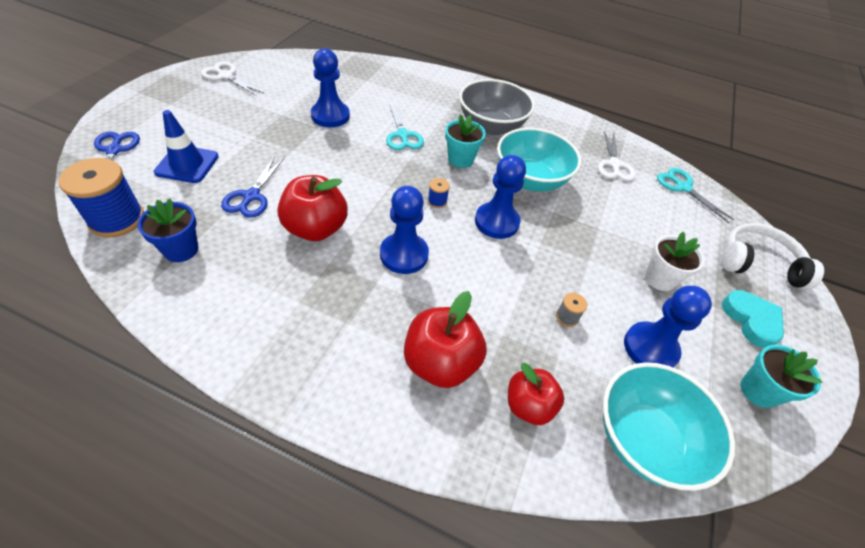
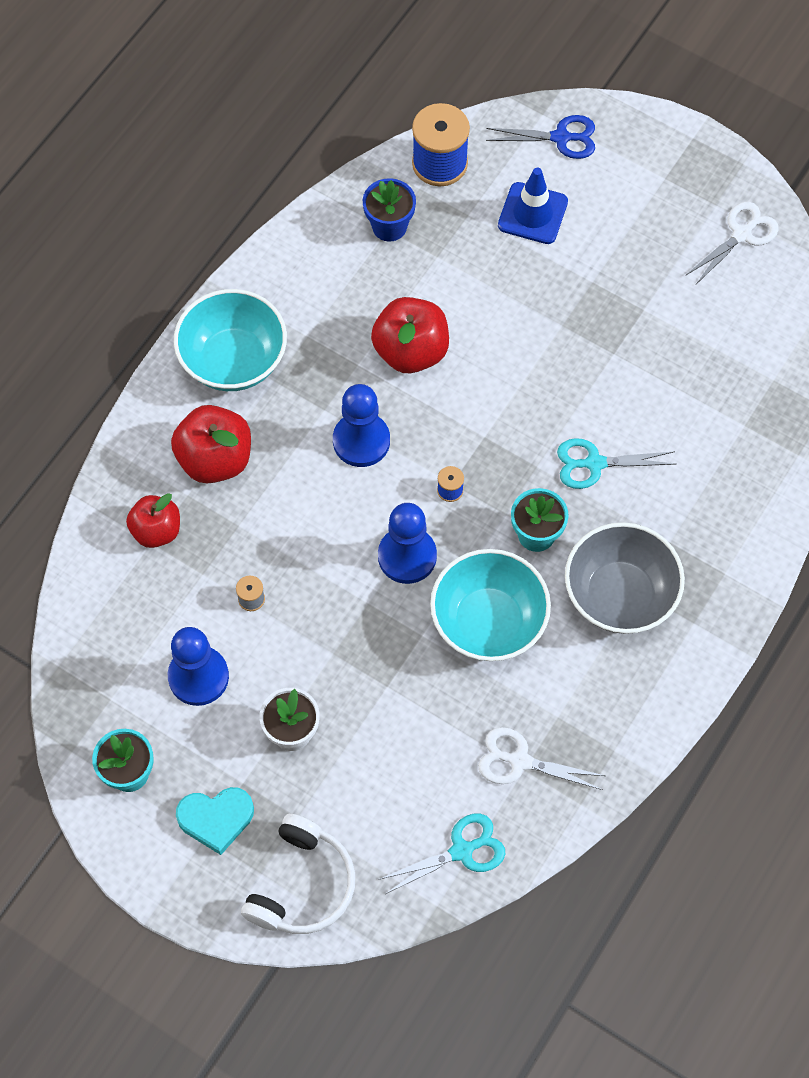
camera: 105 degrees right, 15 degrees up
blue scissors [221,156,284,218] -> none
blue pawn [311,48,350,127] -> none
turquoise bowl [603,362,735,491] -> turquoise bowl moved to [174,289,287,391]

